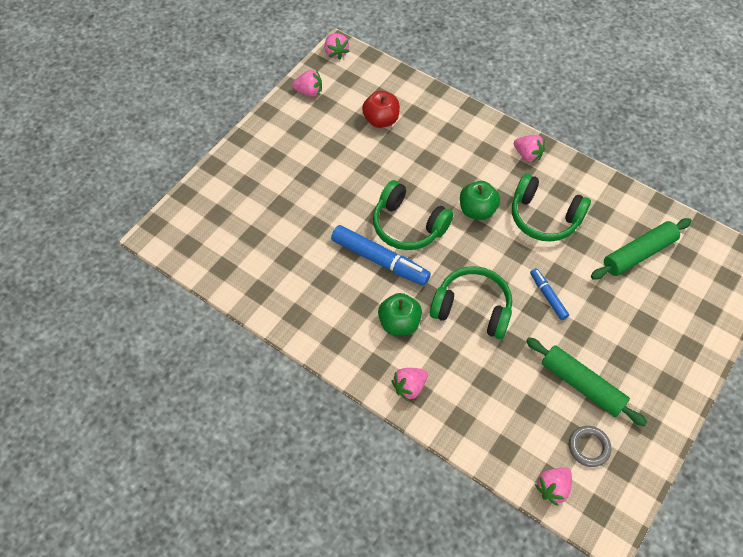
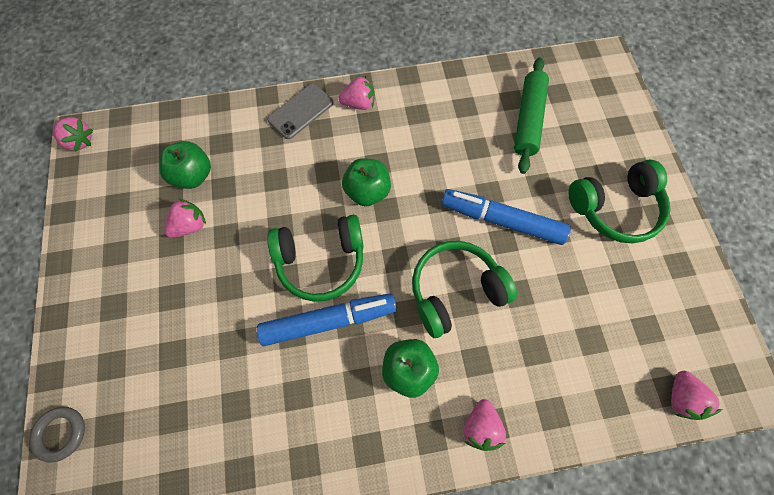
camera: 45 degrees left, 10 degrees up
pink strawberry [292,70,322,97] -> pink strawberry moved to [164,199,206,238]
red apple [362,91,400,128] -> green apple [159,141,211,189]
green headphones [512,174,591,242] -> green headphones moved to [568,159,670,243]
green rolling pin [526,337,647,426] -> none
blue marker [530,268,569,320] -> blue marker [441,189,571,245], size x1.83
grey ring [569,426,611,467] -> grey ring moved to [29,407,85,463]
none -> grey phone [267,84,333,139]

